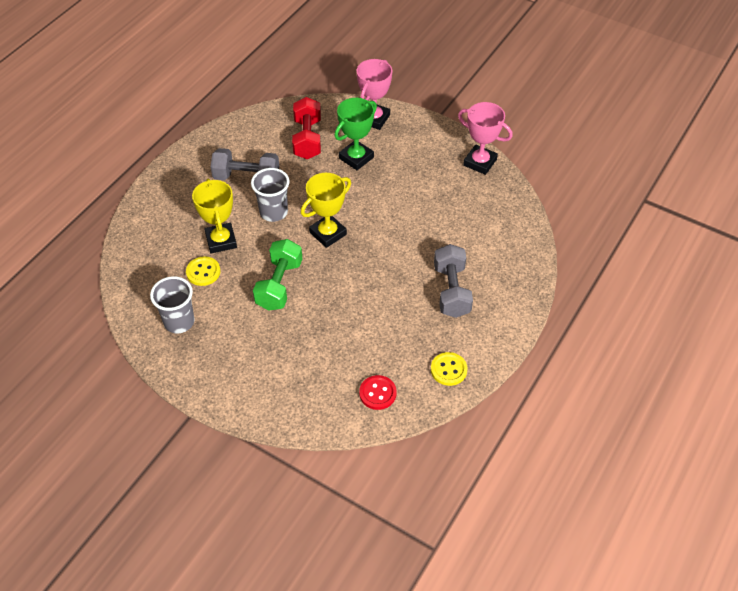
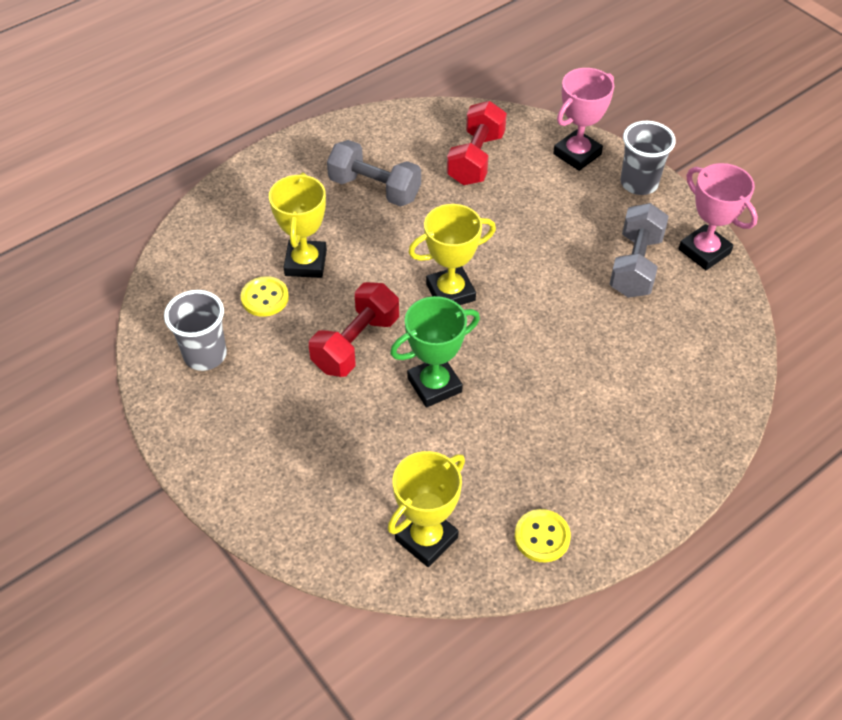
camera: 20 degrees right, 0 degrees up
grey cup [251,168,289,222] -> grey cup moved to [620,121,676,195]
green dumbbell [253,239,302,311] -> red dumbbell [309,282,399,377]
green trophy [334,98,377,170] -> green trophy moved to [390,296,480,408]
red button [359,375,397,410] -> yellow trophy [388,451,465,567]
grey dumbbell [434,244,473,318] -> grey dumbbell moved to [609,203,669,298]

